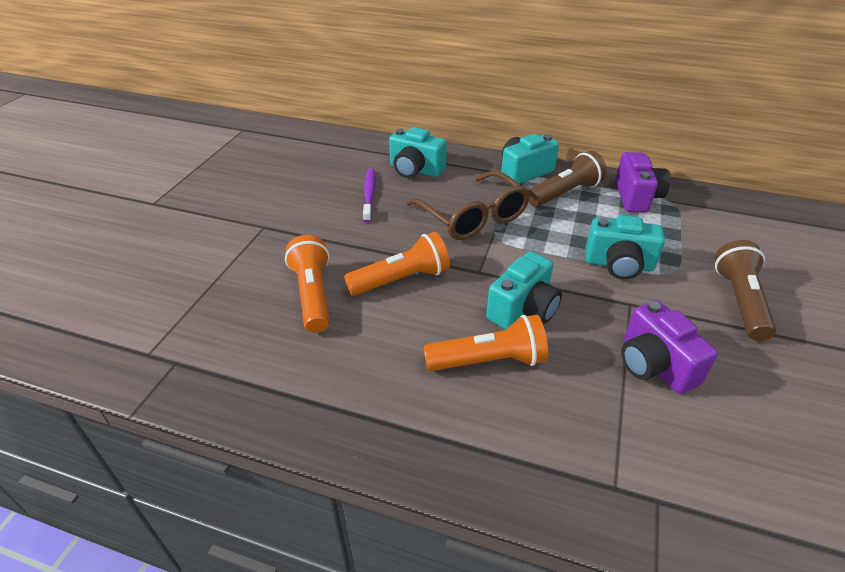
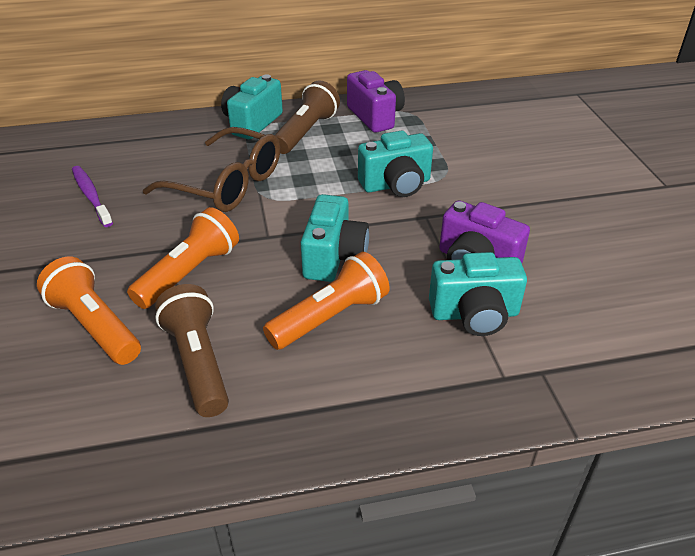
camera: 30 degrees left, 0 degrees up
turquoise camera [389,127,447,178] -> turquoise camera moved to [429,252,527,336]
brown flashlight [715,240,776,341] -> brown flashlight moved to [155,284,229,417]

